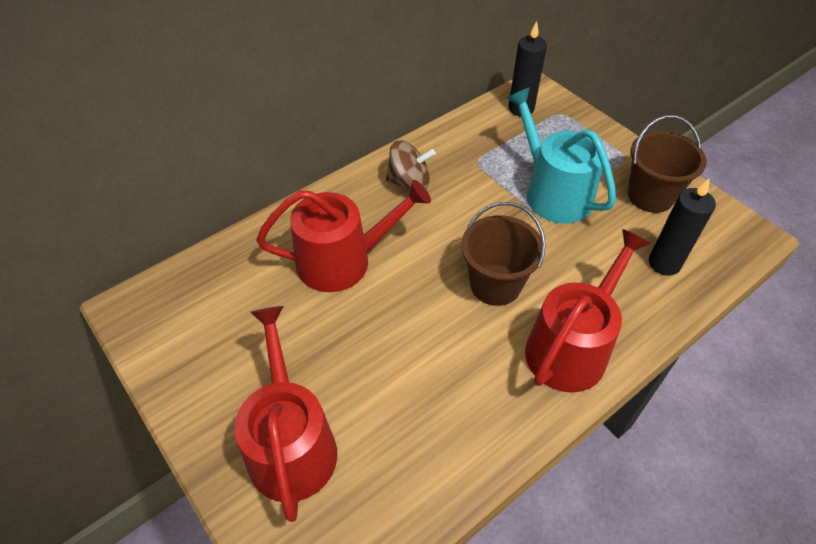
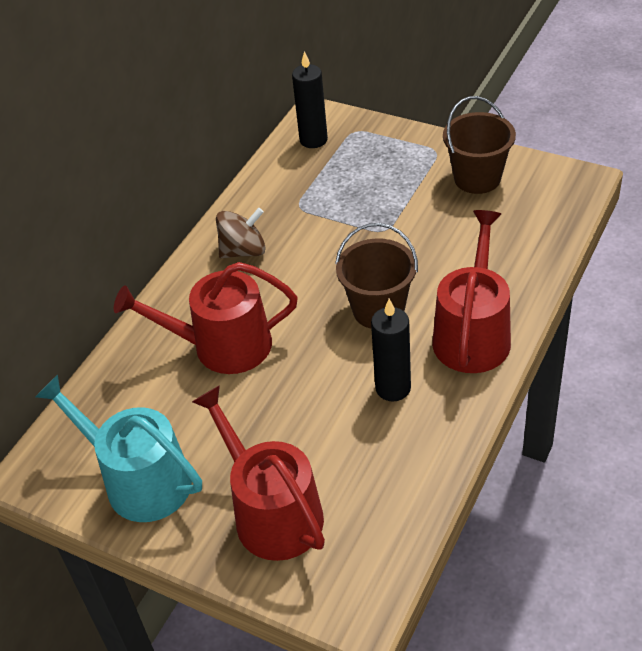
camera: 20 degrees left, 5 degrees down
red watering can [256,180,431,292] -> red watering can turned 150 degrees counterclockwise [114,262,298,374]
turquoise watering can [506,87,616,224] -> turquoise watering can moved to [35,375,202,522]
black candle [649,179,716,276] -> black candle moved to [371,299,411,401]

